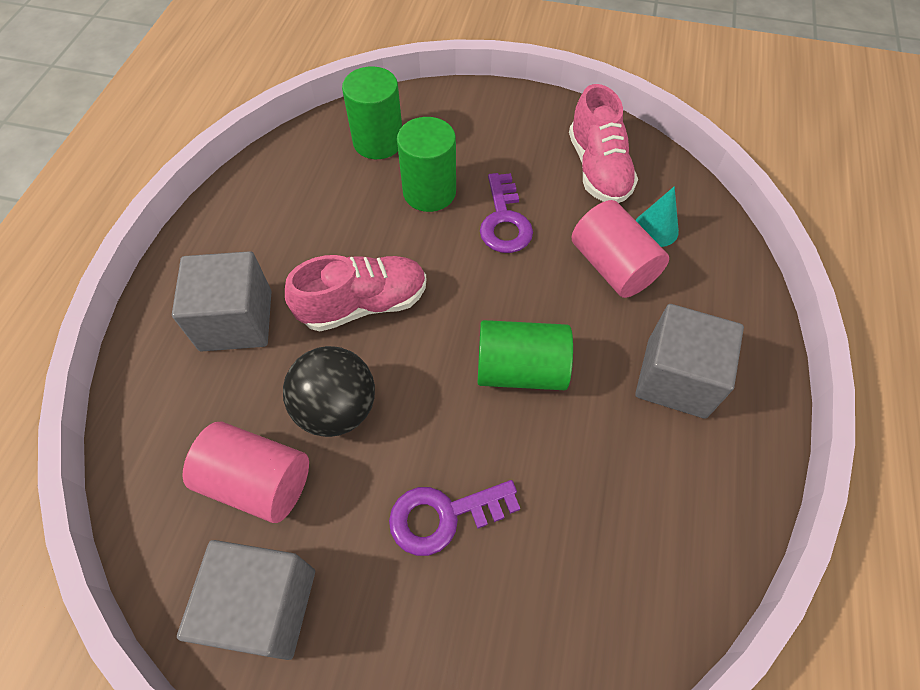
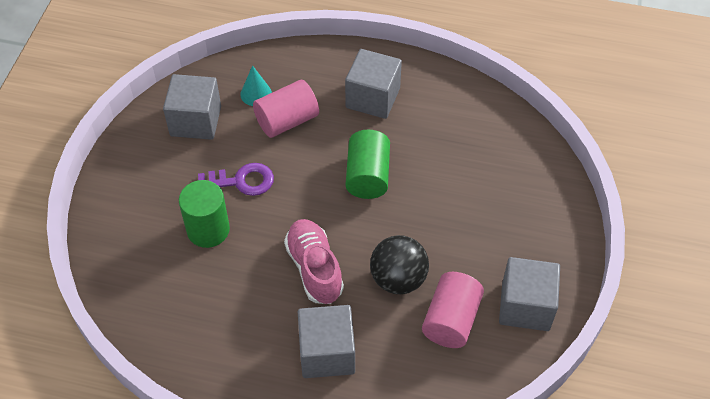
camera: 90 degrees left, 5 degrees down
green cylinder [342,66,402,159] -> none
purple key [389,480,520,556] -> none
pink shoe [569,84,638,203] -> grey cube [163,74,221,140]

